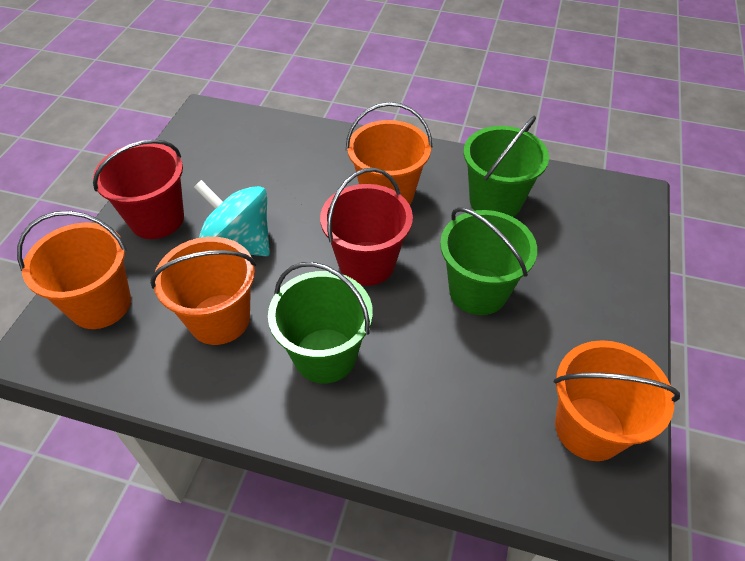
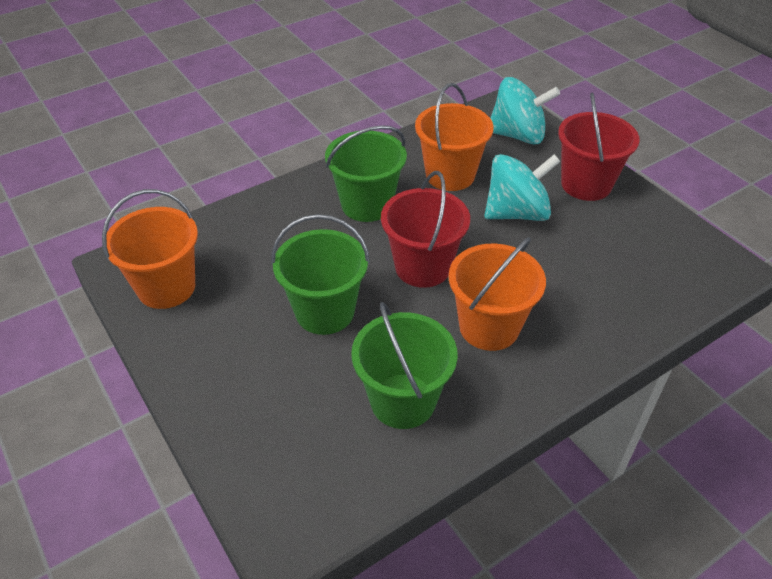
camera: 130 degrees right, 5 degrees down
orange bucket [17,211,131,329] -> turquoise spinning top [490,77,560,144]

